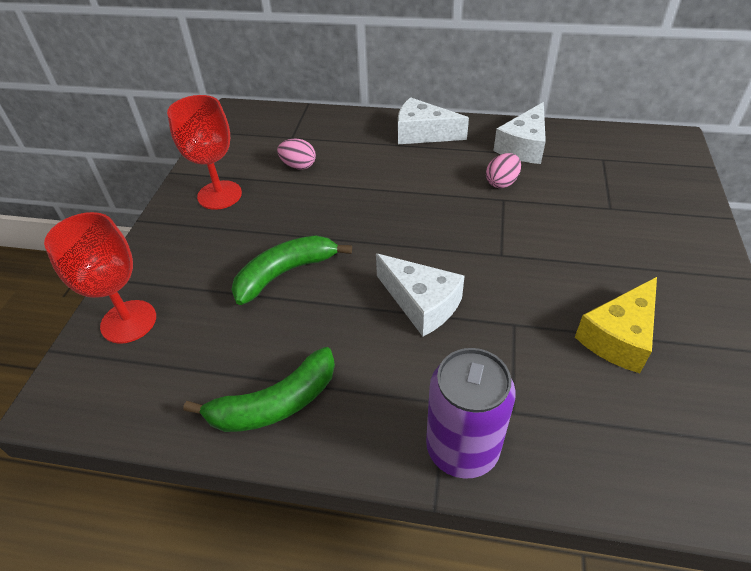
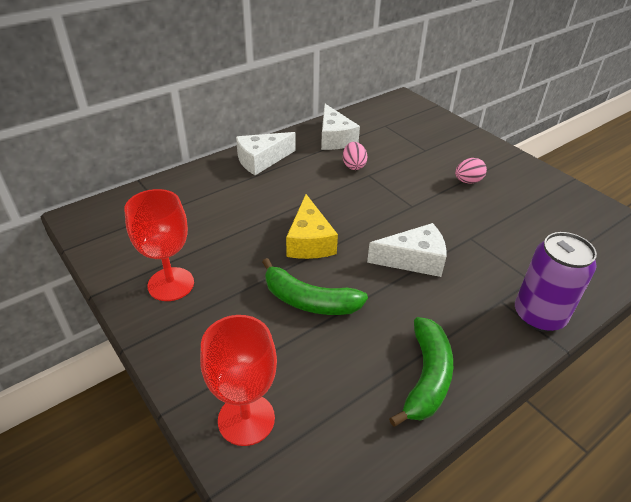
camera: 50 degrees left, 5 degrees down
green banana [231,235,352,305] -> green banana turned 75 degrees counterclockwise [262,258,368,315]
pink egg [277,139,316,169] -> pink egg moved to [455,158,487,184]
yellow cheese [575,277,657,373] -> yellow cheese moved to [286,194,338,259]

